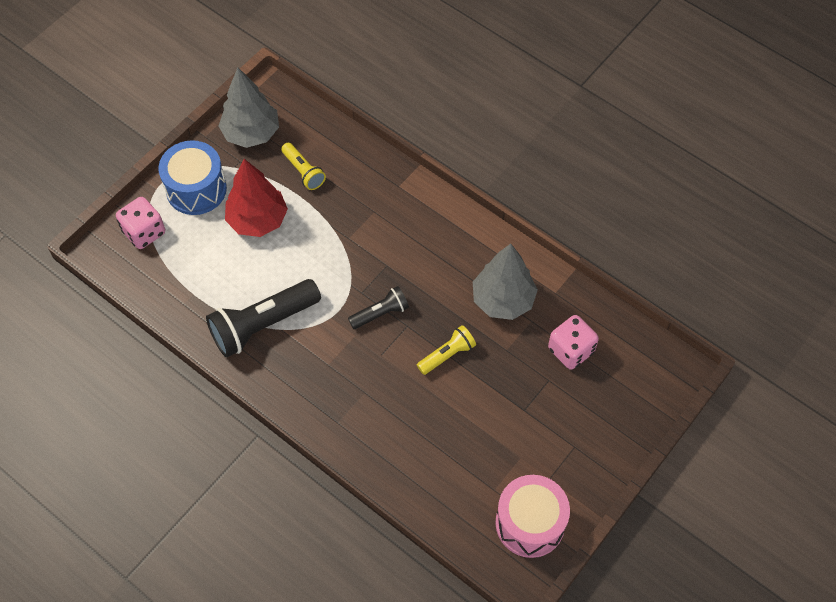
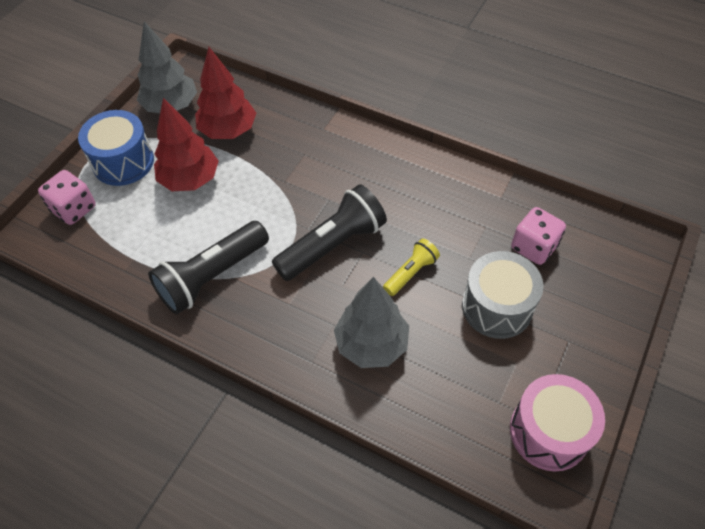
camera: 10 degrees left, 5 degrees down
yellow flashlight [281,143,326,190] -> red tree [195,47,256,139]
black flashlight [348,286,409,329] -> black flashlight [272,184,387,281], size x1.86
grey tree [473,244,538,320] -> grey tree moved to [334,277,409,368]
none -> grey drum [462,251,544,339]

